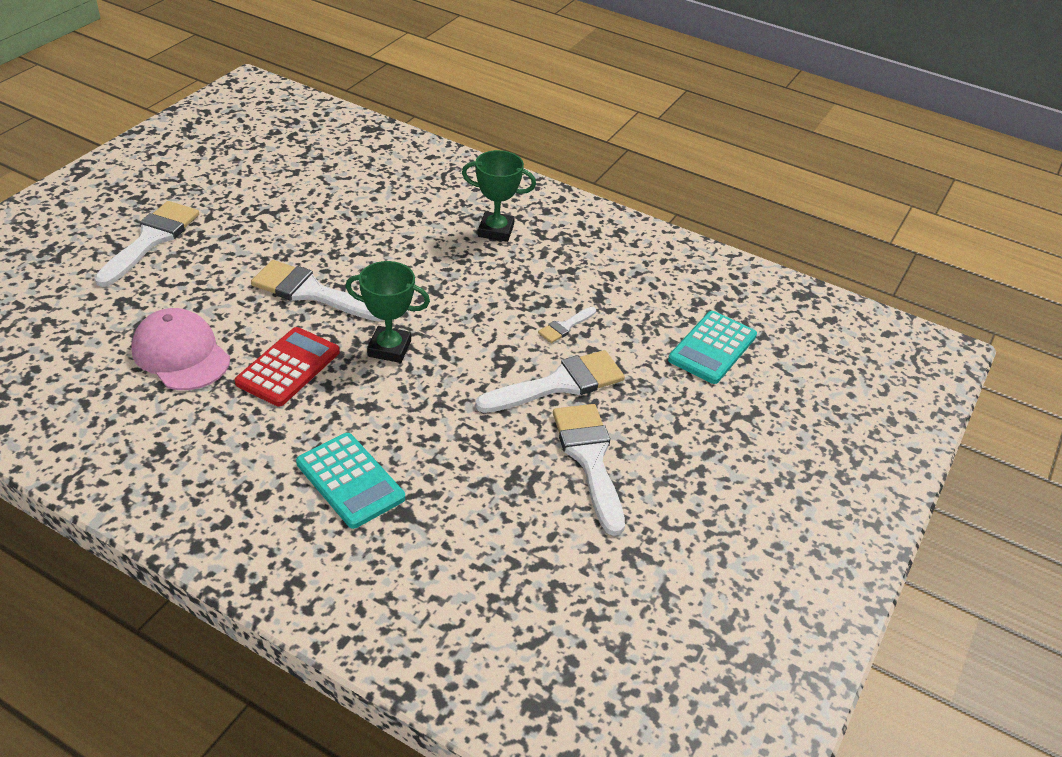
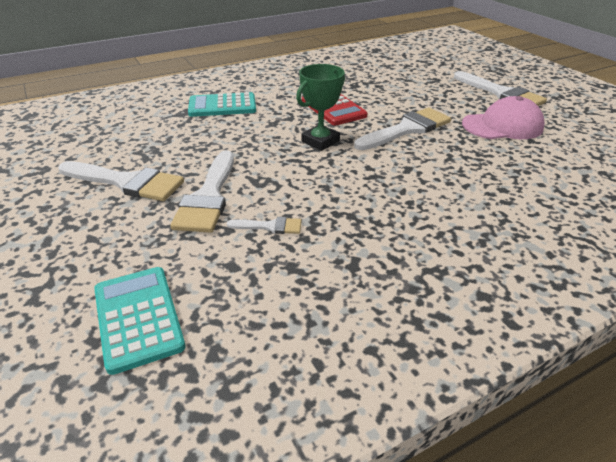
camera: 125 degrees right, 5 degrees down
pink cap [131,308,230,390] -> pink cap moved to [462,96,545,139]
green trophy [462,150,536,242] -> none
white brush [538,307,596,343] -> white brush turned 105 degrees clockwise [227,217,302,234]

